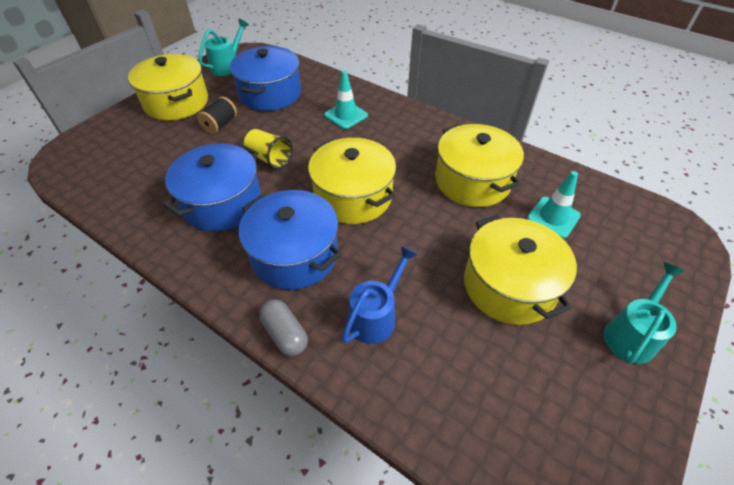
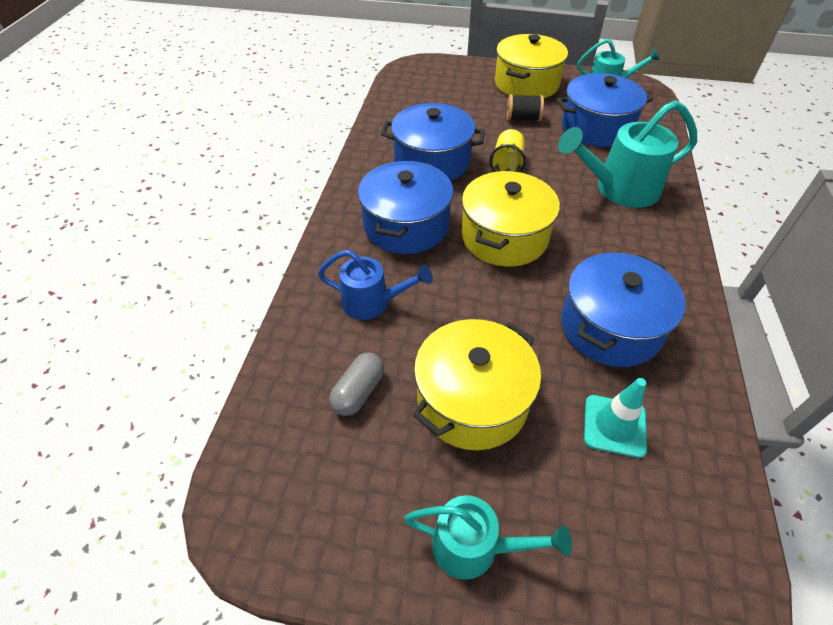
camera: 65 degrees right, 0 degrees up
grey capsule [259,299,308,356] -> grey capsule moved to [329,352,384,416]
turquoise traffic cone [324,70,368,129] -> turquoise watering can [558,100,697,208]
yellow pot [435,124,524,207] -> blue pot [561,253,686,367]

